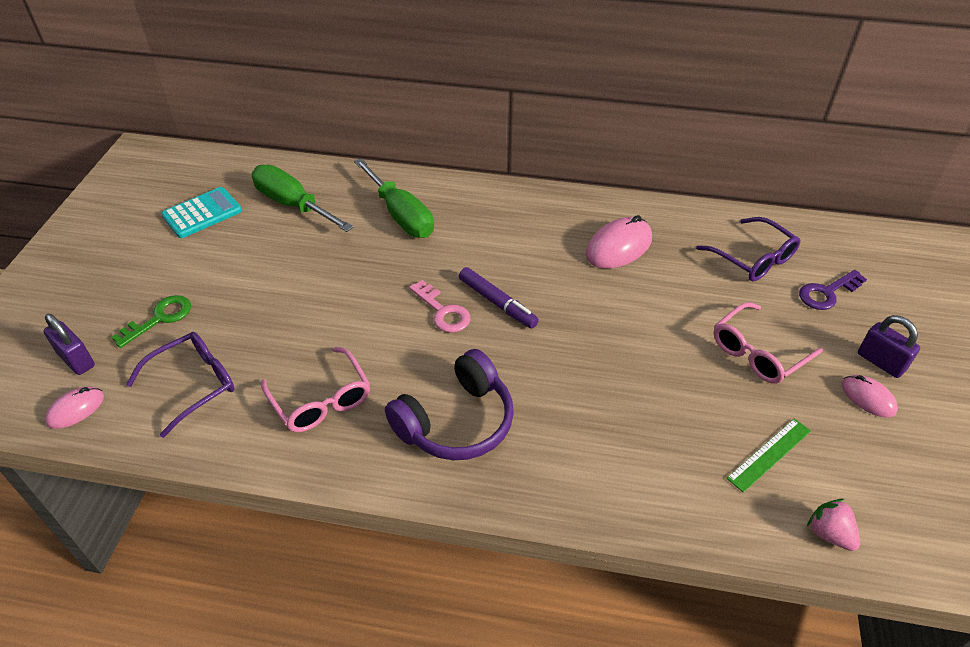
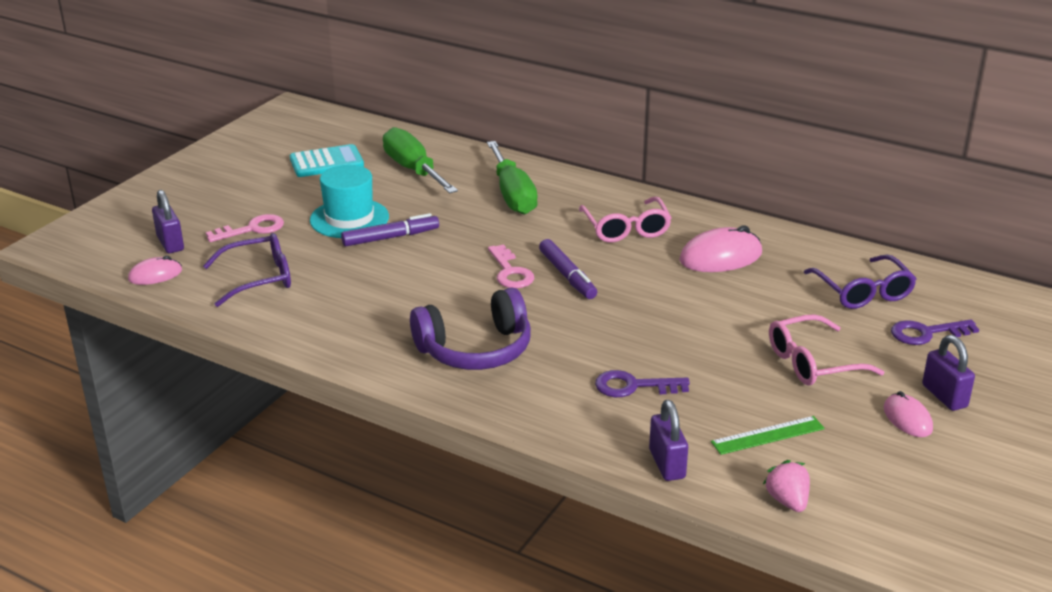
camera: 20 degrees right, 15 degrees down
green key [112,295,191,348] -> pink key [206,214,284,242]
pink glasses [261,347,370,432] -> pink glasses moved to [579,197,672,242]
none -> turquoise hat [310,165,389,238]
none -> purple marker [341,213,439,246]
none -> purple key [595,370,690,397]
none -> purple padlock [649,400,688,481]

